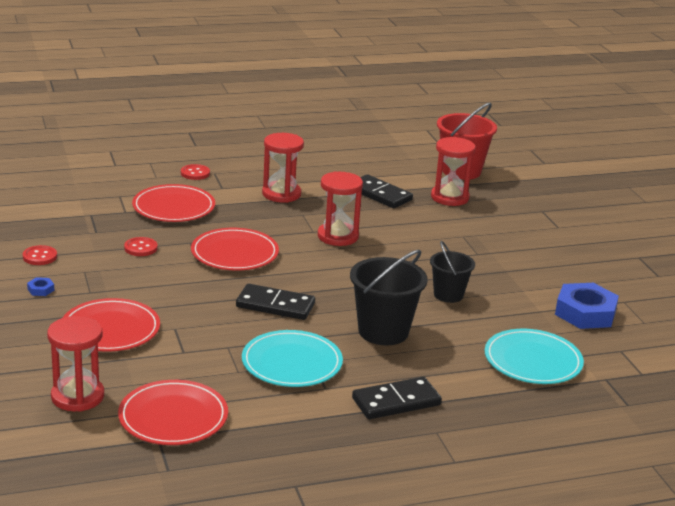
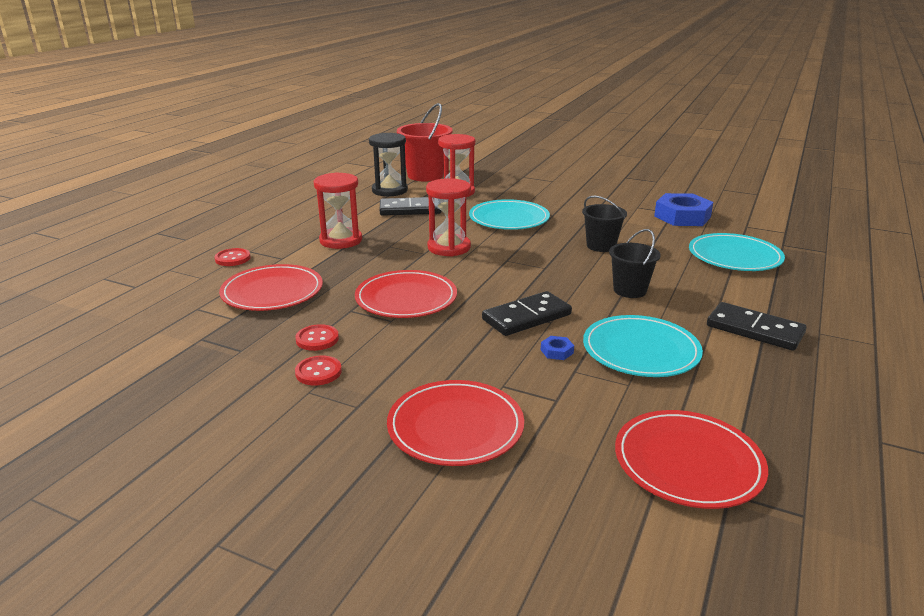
camera: 45 degrees left, 0 degrees up
red button [23,245,57,265] -> red button moved to [295,356,342,385]
blue nut [27,277,54,296] -> blue nut moved to [541,336,574,360]
red hourglass [47,316,104,412] -> none
black bucket [350,250,428,345] -> black bucket [609,229,661,298], size x0.62
black domino [352,377,442,419] -> black domino turned 75 degrees counterclockwise [707,302,806,351]
none -> black hourglass [369,133,408,196]
none -> turquoise plate [469,199,550,230]

